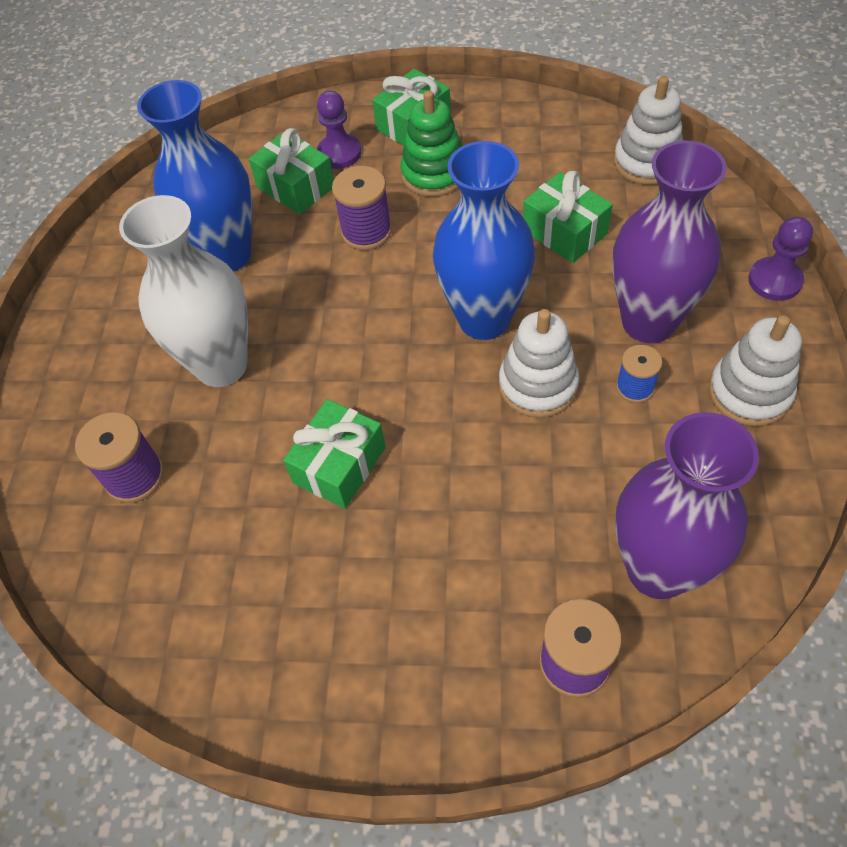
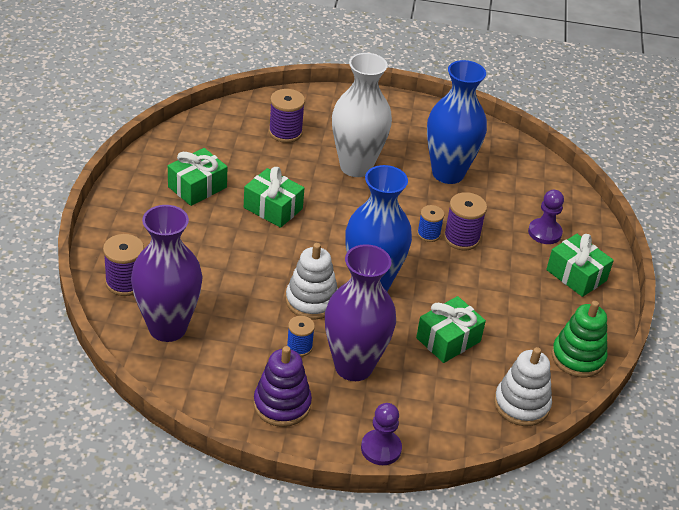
camera: 85 degrees right, 15 degrees down
green gift [249,128,334,215] -> green gift moved to [168,148,227,206]
green stacking toy [400,90,462,197] -> green stacking toy moved to [552,301,607,378]
white stacking toy [709,315,802,426] -> purple stacking toy [253,346,312,427]
none -> blue spool [417,205,444,242]

